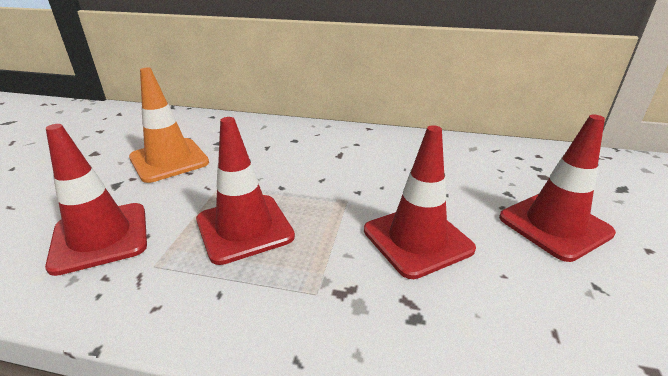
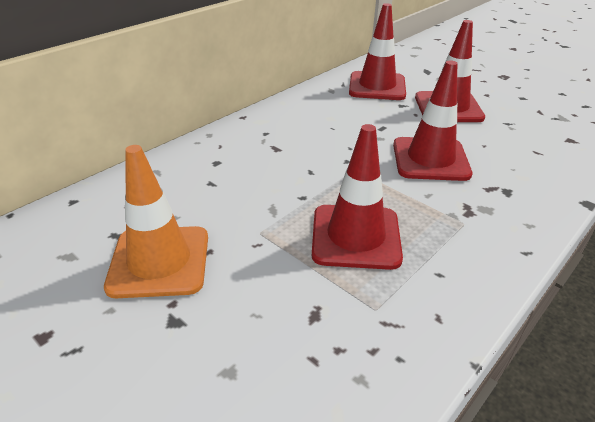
camera: 60 degrees left, 5 degrees up
red traffic cone [45,124,147,276] -> red traffic cone moved to [349,3,406,100]

